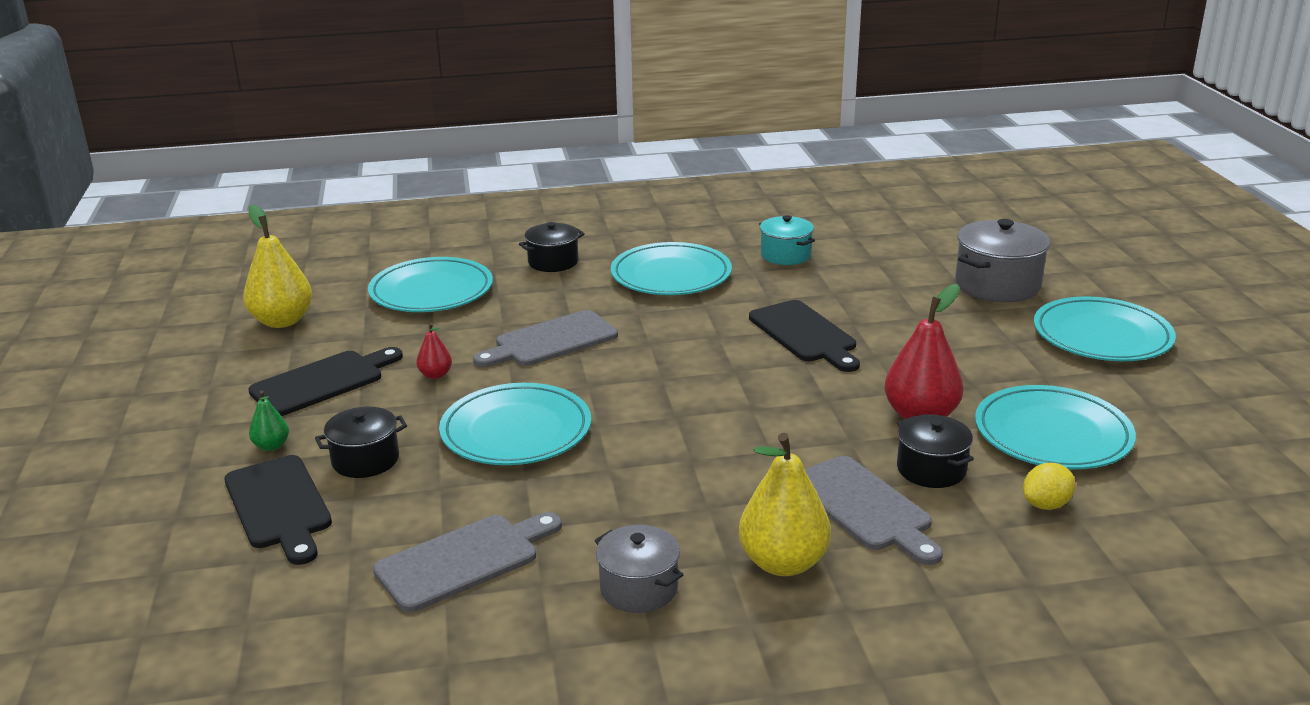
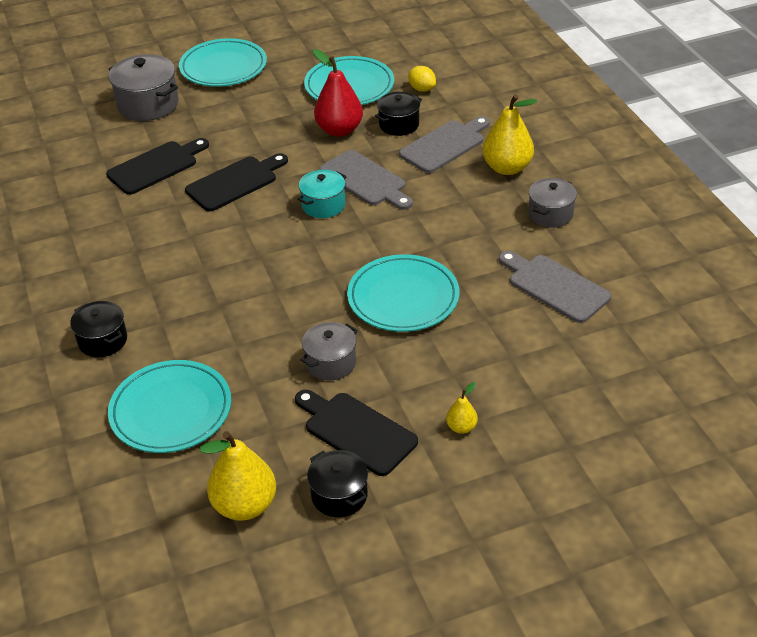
camera: 100 degrees left, 15 degrees up
black cutting board [224,455,332,565] -> black cutting board moved to [106,138,209,195]
green pear [249,390,289,451] -> yellow pear [446,382,478,434]
black pot [315,407,407,478] -> black pot moved to [307,450,368,517]
red pear [416,323,452,379] -> grey pot [300,322,358,380]
grey cutting board [473,310,618,367] -> grey cutting board moved to [319,150,413,210]
turquoise plate [611,242,732,295] -> none
turquoise pot [759,215,815,265] -> turquoise pot moved to [298,170,347,218]

